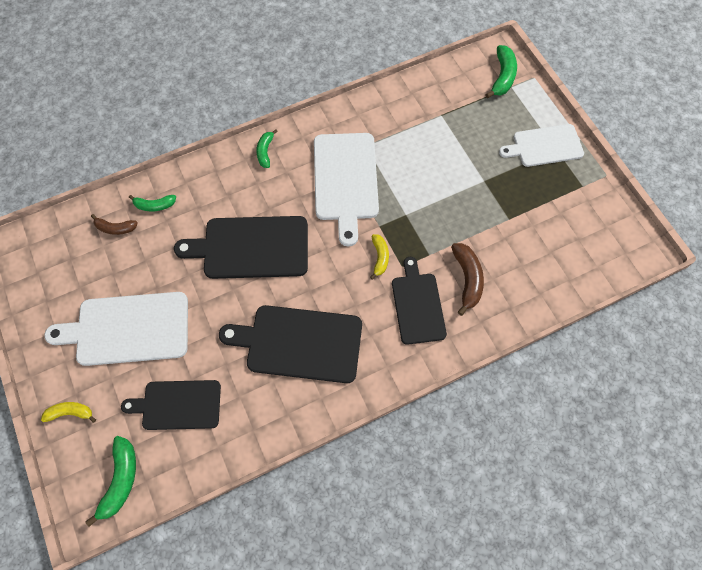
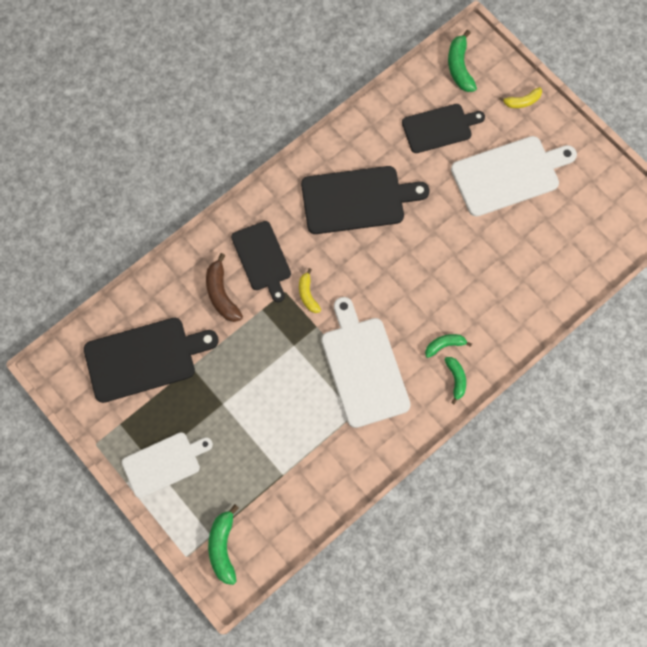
camera: 165 degrees right, 5 degrees up
brown banana [91,214,138,235] -> none
green banana [129,195,176,211] -> green banana moved to [425,334,472,358]
black cutting board [174,216,308,279] -> black cutting board moved to [84,318,219,403]

